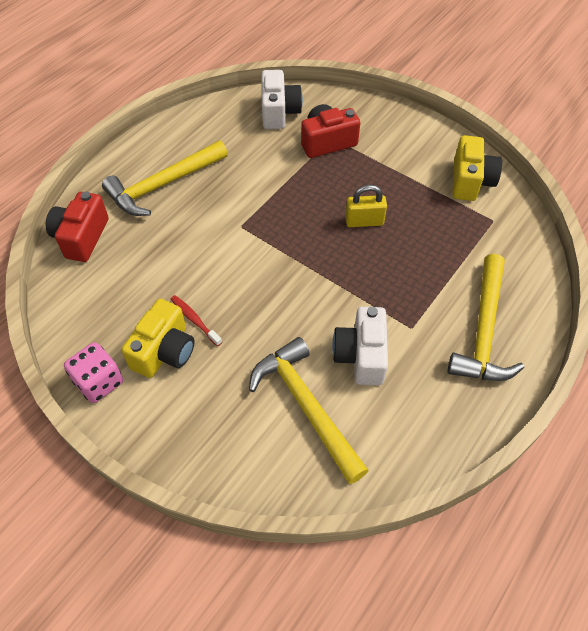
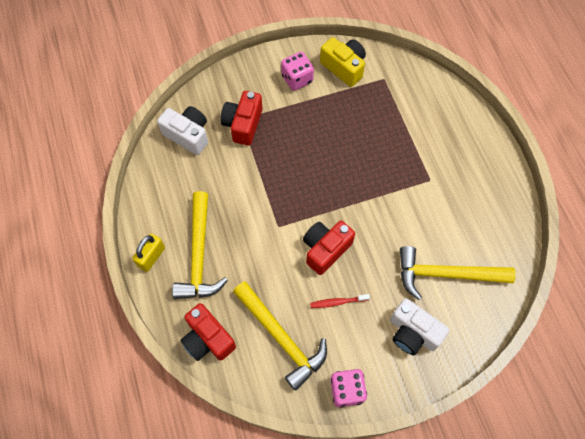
camera: 55 degrees left, 10 degrees up
yellow camera [121,299,195,378] -> none
white camera [332,307,388,385] -> white camera moved to [390,298,449,355]
yellow padlock [345,185,387,227] -> yellow padlock moved to [132,234,165,272]
yellow hammer [448,254,524,381] -> yellow hammer moved to [233,281,327,391]
none -> pink dice [281,52,314,91]
none -> red camera [303,221,355,275]

